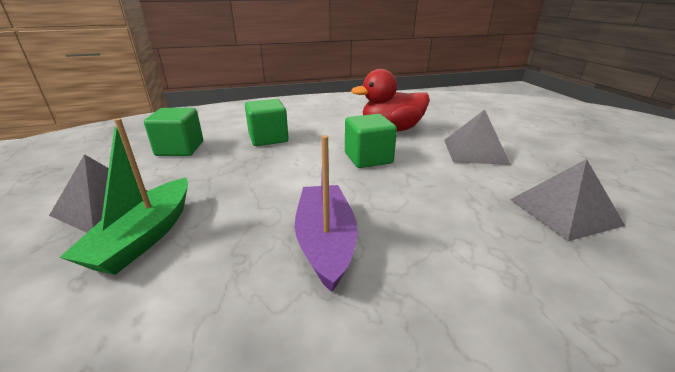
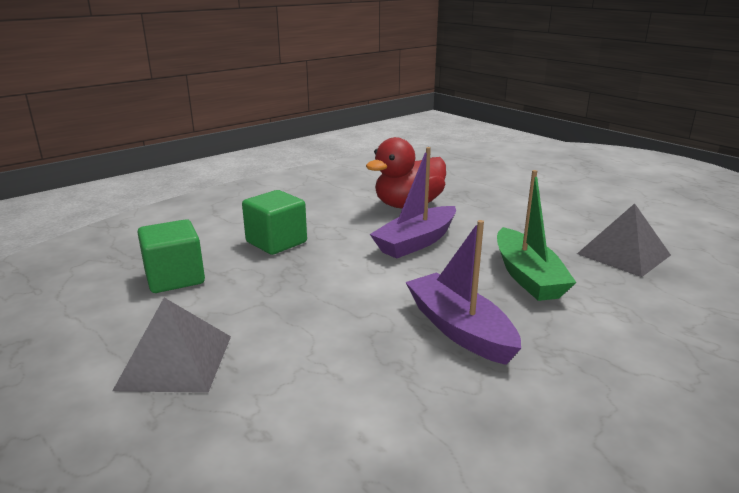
camera: 25 degrees left, 5 degrees down
green boat [60,118,188,275] -> green boat moved to [497,170,576,301]
green cube [345,114,397,168] -> purple boat [370,147,456,258]
grey pyramid [444,110,511,165] -> none

